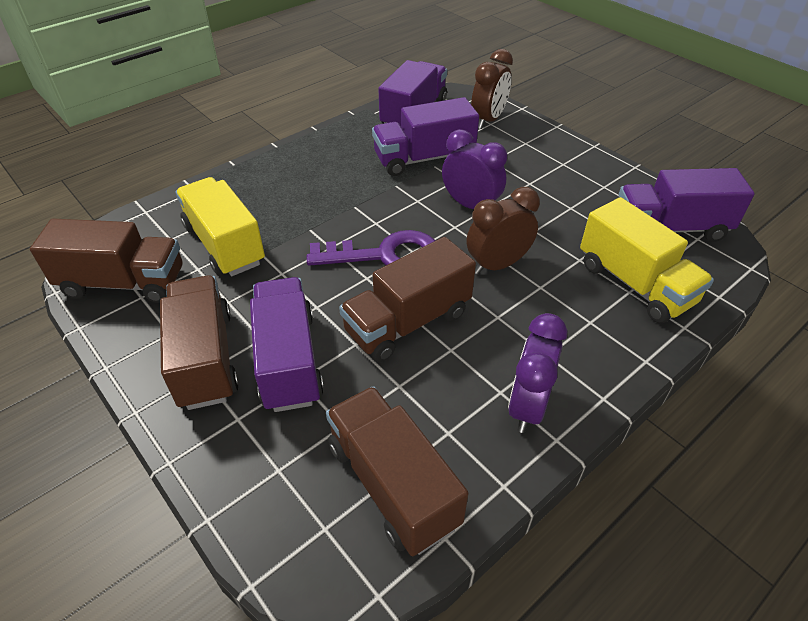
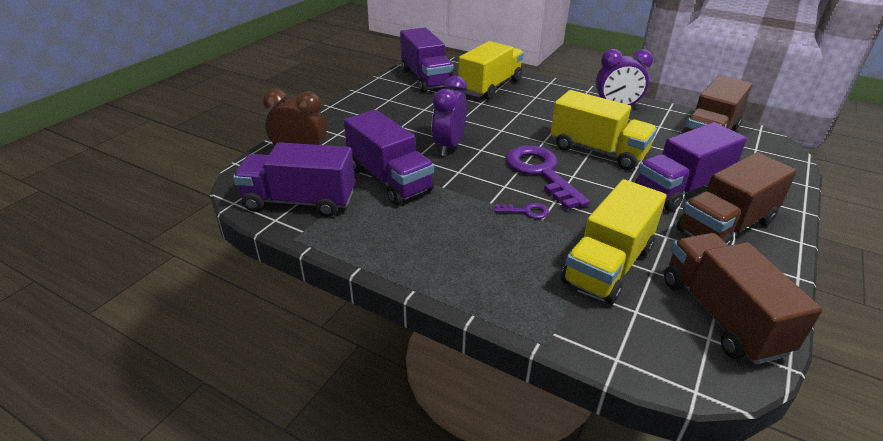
camera: 110 degrees left, 10 degrees down
brown truck [339,237,476,362] -> yellow truck [551,90,657,170]
brown clock [467,187,540,274] -> none
none -> purple key [494,203,549,219]

